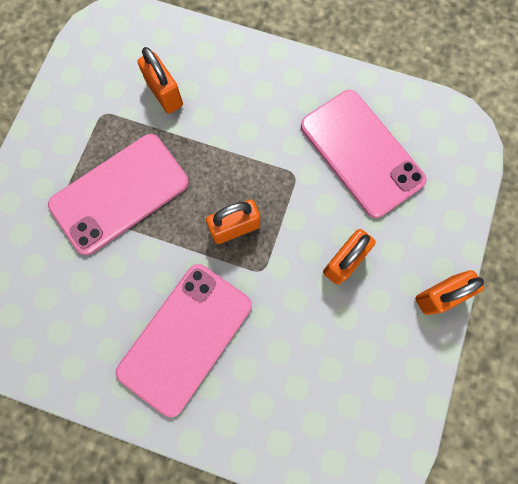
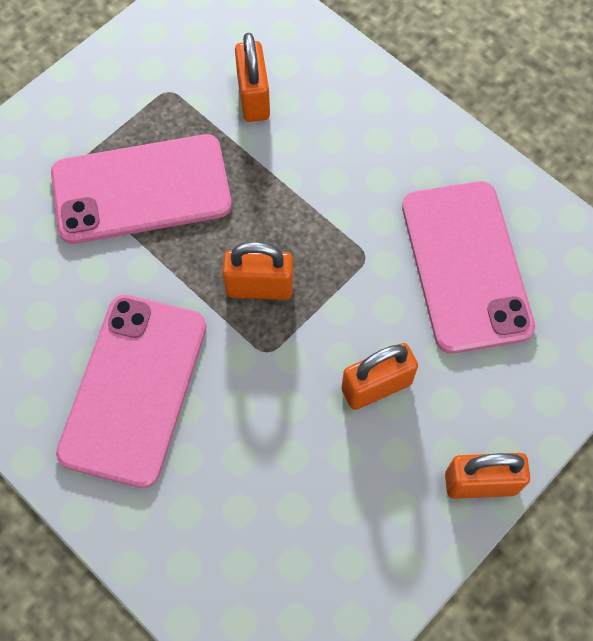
camera: 25 degrees right, 10 degrees down
pink phone [116,264,252,417] -> pink phone turned 45 degrees counterclockwise [56,295,206,488]

